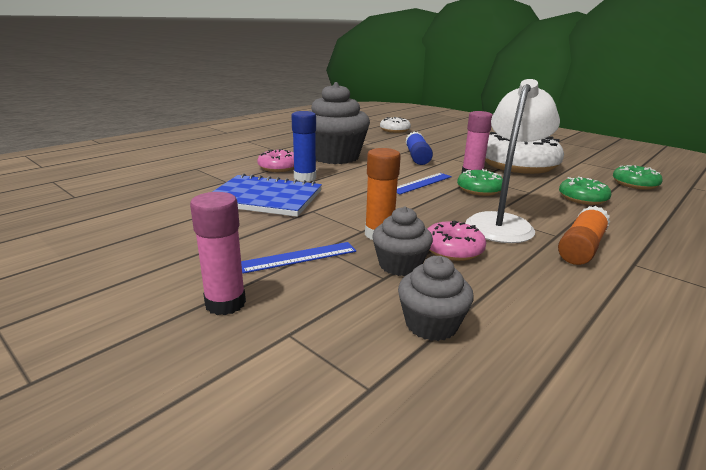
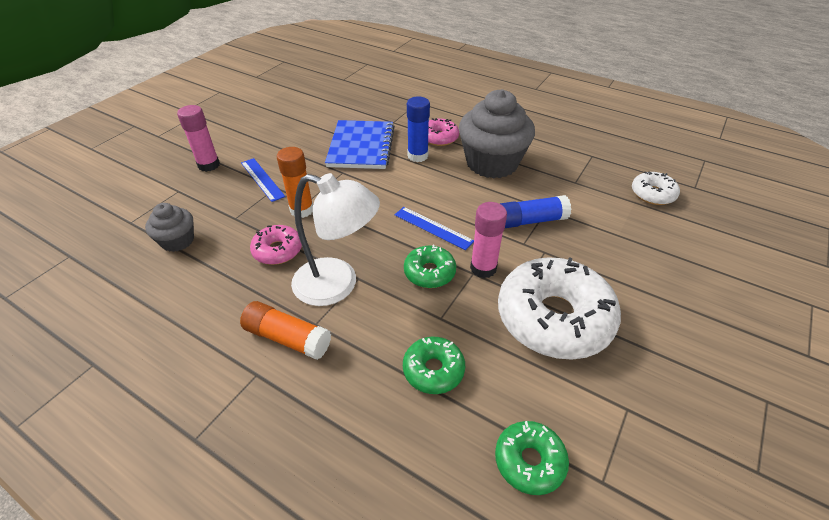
camera: 80 degrees right, 20 degrees up
grey cupcake [372,206,433,276] -> none

